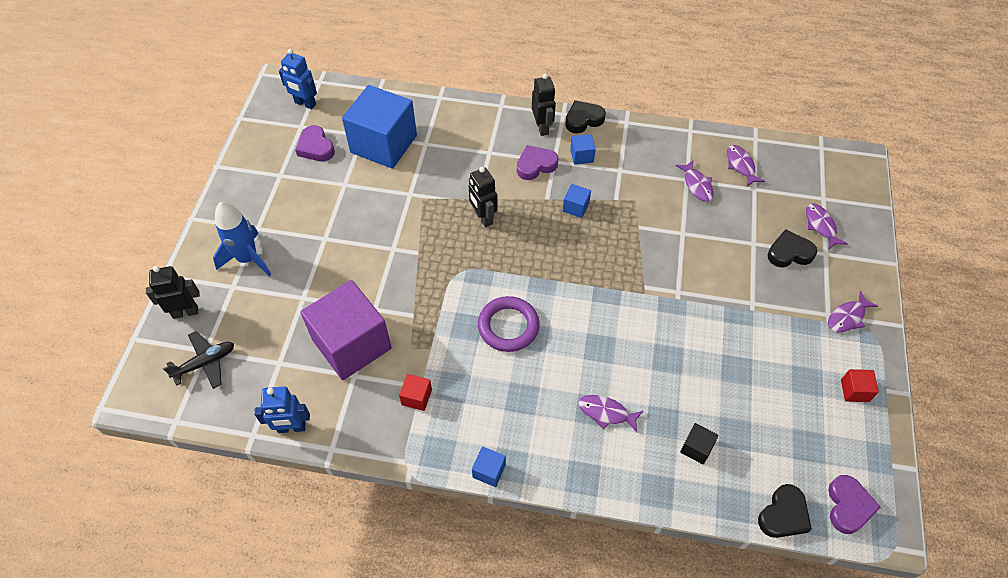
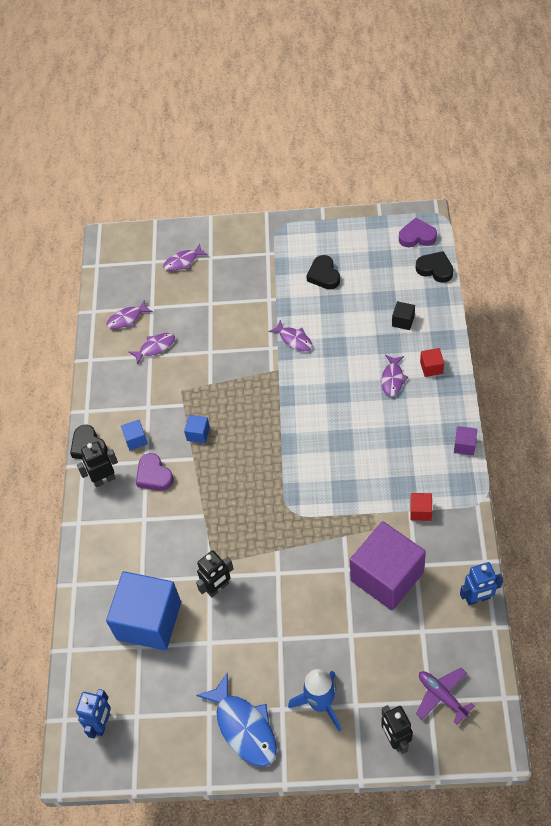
camera: 95 degrees left, 0 degrees up
black plane [163,331,234,389] -> purple plane [416,668,475,725]
blue robot [254,386,310,433] -> blue robot turned 90 degrees clockwise [460,562,503,605]
purple heart [295,125,335,161] -> none
black robot [469,167,498,227] -> black robot moved to [196,550,234,597]
blue cube [472,446,506,487] -> purple cube [454,426,477,455]
purple ring [478,296,540,352] -> none
black heart [768,229,817,268] -> black heart moved to [306,255,340,289]
purple fish [828,291,878,332] -> purple fish moved to [268,320,313,351]
red cube [841,369,879,402] -> red cube moved to [420,348,444,377]
none -> blue fish [196,673,277,767]

